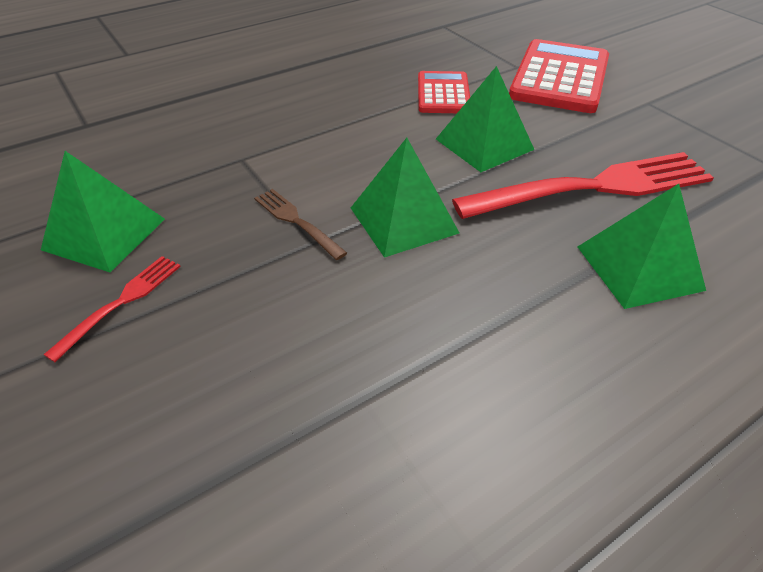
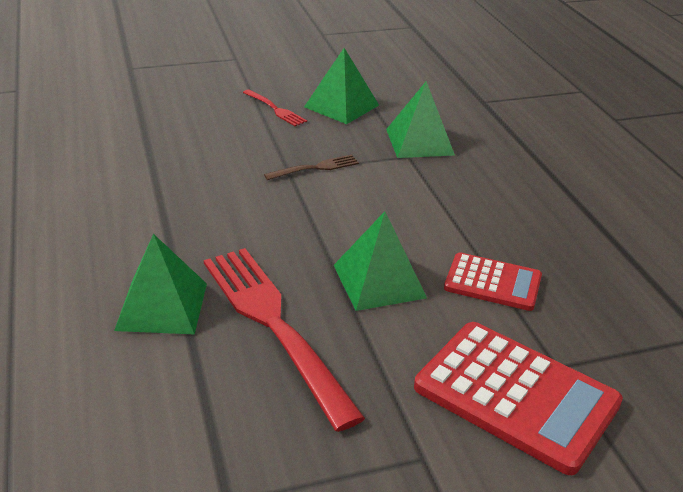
camera: 105 degrees right, 10 degrees down
green pyramid [351,138,459,258] -> green pyramid moved to [386,81,455,158]
red fork [452,152,714,219] -> red fork turned 150 degrees clockwise [204,248,365,432]

